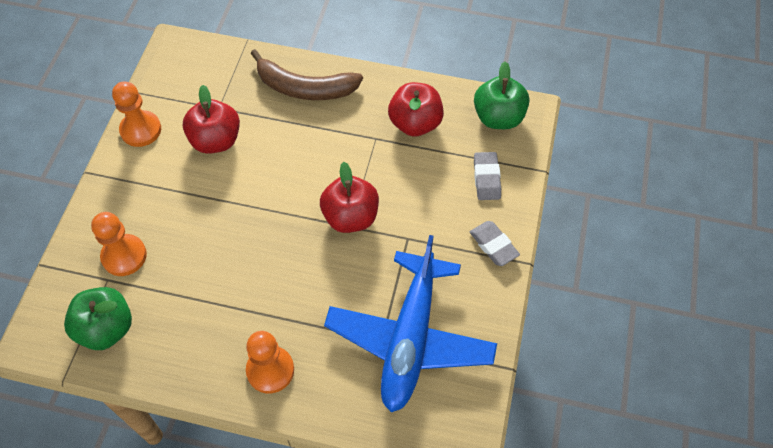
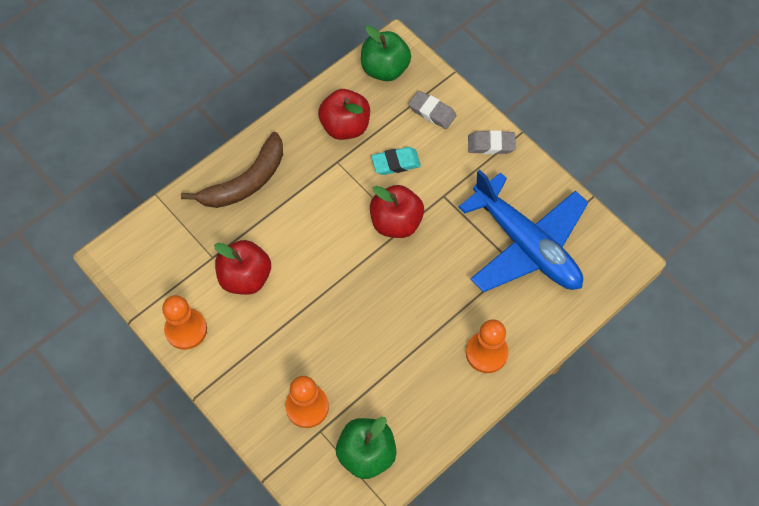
camera: 55 degrees left, 5 degrees up
none -> turquoise eraser [371,147,421,175]

